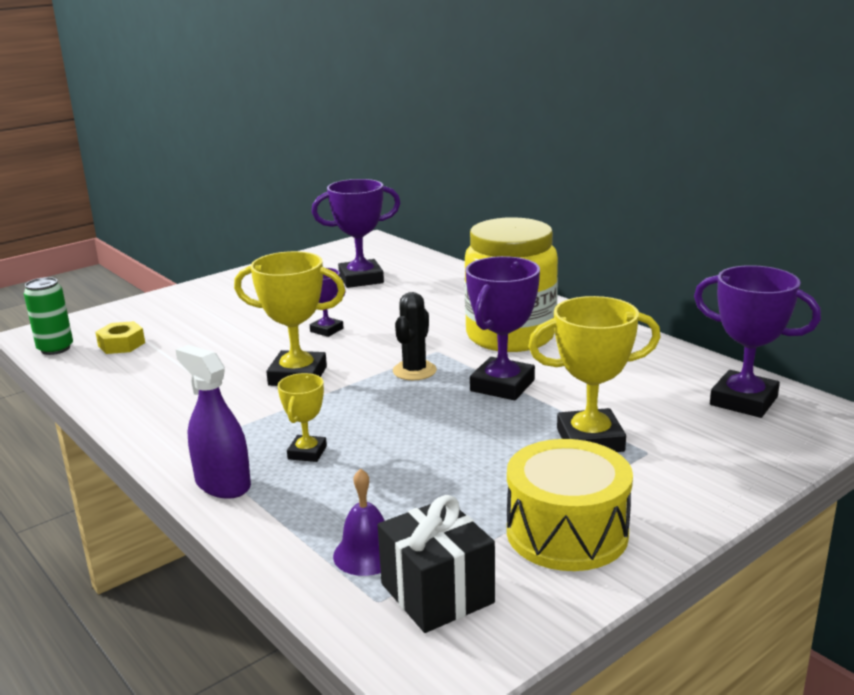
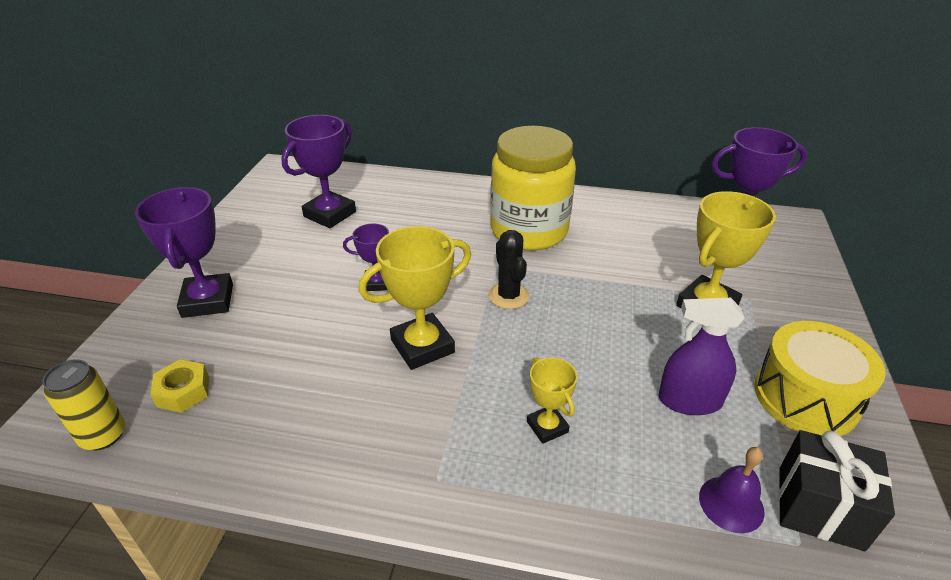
camera: 40 degrees left, 15 degrees up
green can [24,277,73,355] -> yellow can [42,359,125,450]
purple spray bottle [176,345,251,499] -> purple spray bottle moved to [659,298,745,415]
purple trophy [465,256,540,400] -> purple trophy moved to [135,187,233,318]

